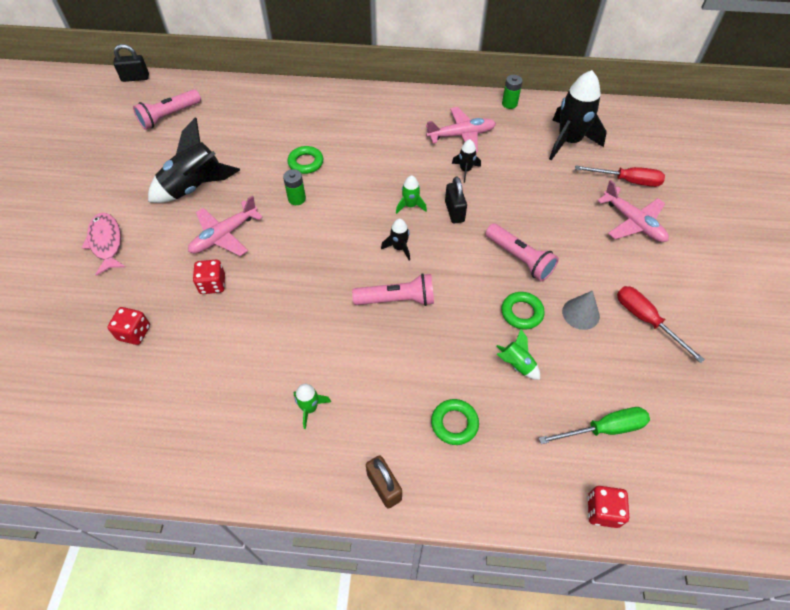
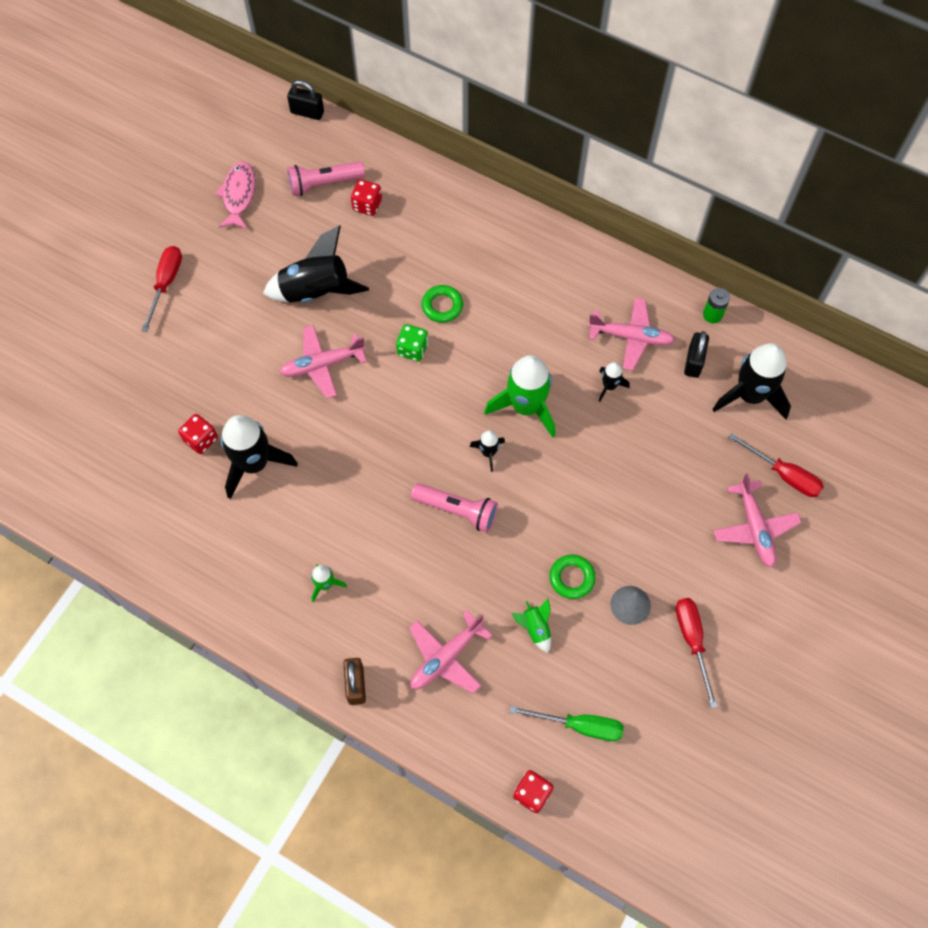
camera: 25 degrees right, 10 degrees up
pink fish [81,213,125,276] -> pink fish moved to [215,162,256,229]
red dice [193,260,225,294] -> red dice moved to [351,179,382,216]
green battery [283,169,306,205] -> green dice [396,324,428,361]
green rocket [396,175,427,214] -> green rocket [484,355,555,438], size x2.11
green ring [431,399,479,445] -> pink plane [409,610,493,693]
black padlock [445,176,467,224] -> black padlock moved to [684,331,709,378]
pink flashlight [486,224,559,281] -> none
none -> red screwdriver [141,246,182,332]
none -> black rocket [221,415,298,499]

